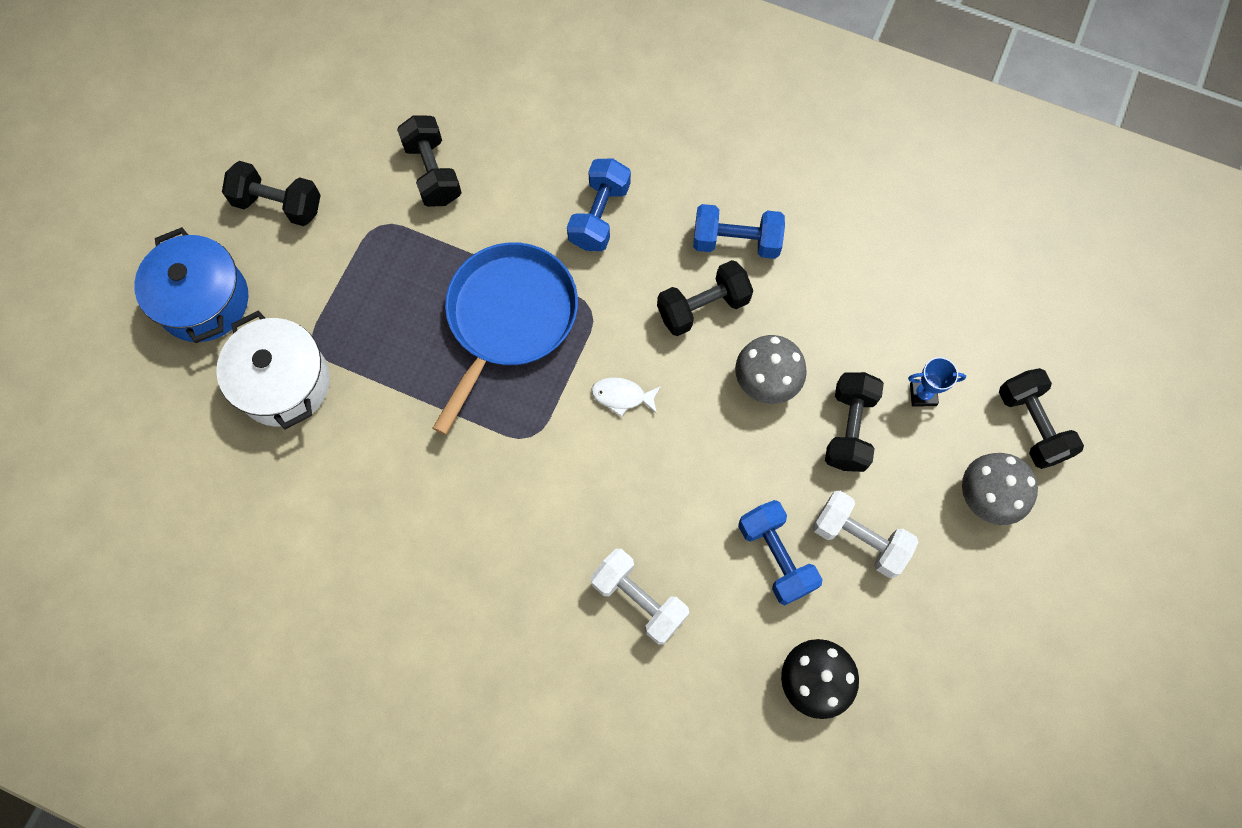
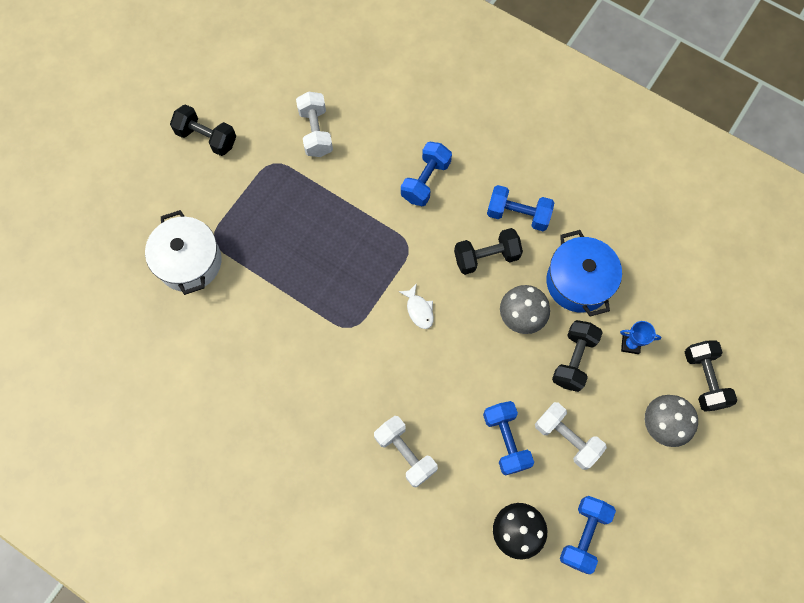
camera: 10 degrees right, 0 degrees up
blue pot [134,227,248,343] -> blue pot moved to [546,230,622,317]
black dumbbell [397,115,462,207] -> white dumbbell [296,91,333,157]
blue pan [433,242,578,435] -> none
white fish [591,377,661,417] -> white fish turned 135 degrees counterclockwise [398,283,434,329]
none -> blue dumbbell [560,496,616,574]

